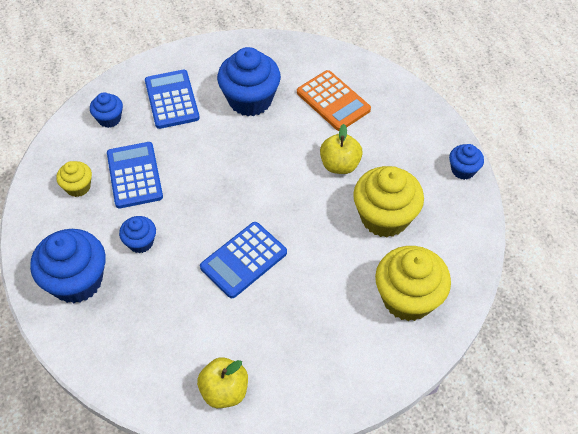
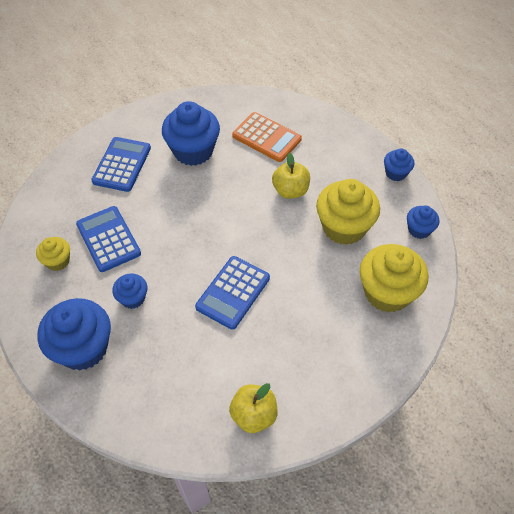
camera: 15 degrees left, 0 degrees up
blue cupcake [90,92,123,128] -> blue cupcake moved to [407,206,439,239]
blue calculator [145,70,200,129] -> blue calculator turned 45 degrees clockwise [91,137,151,192]

